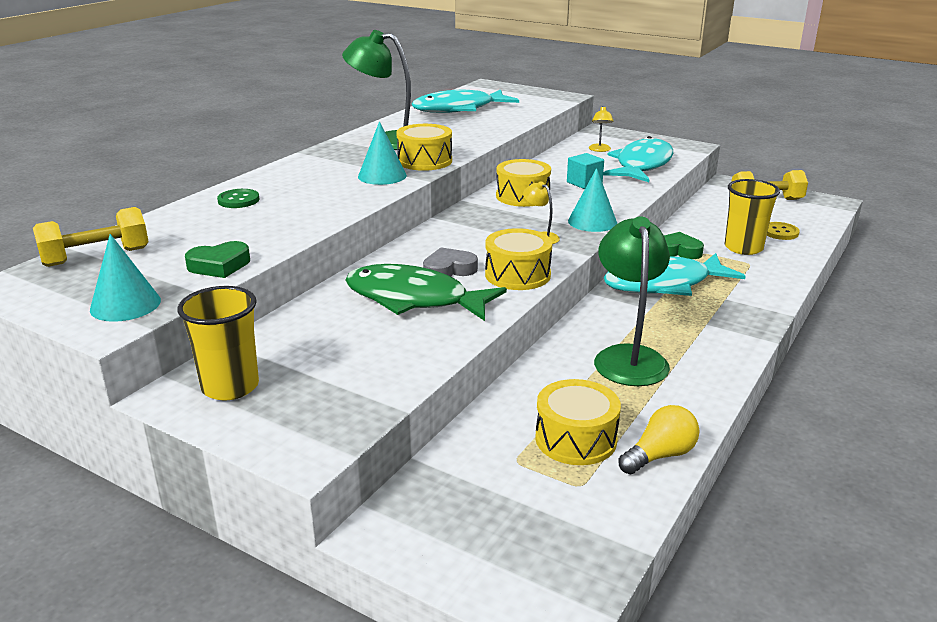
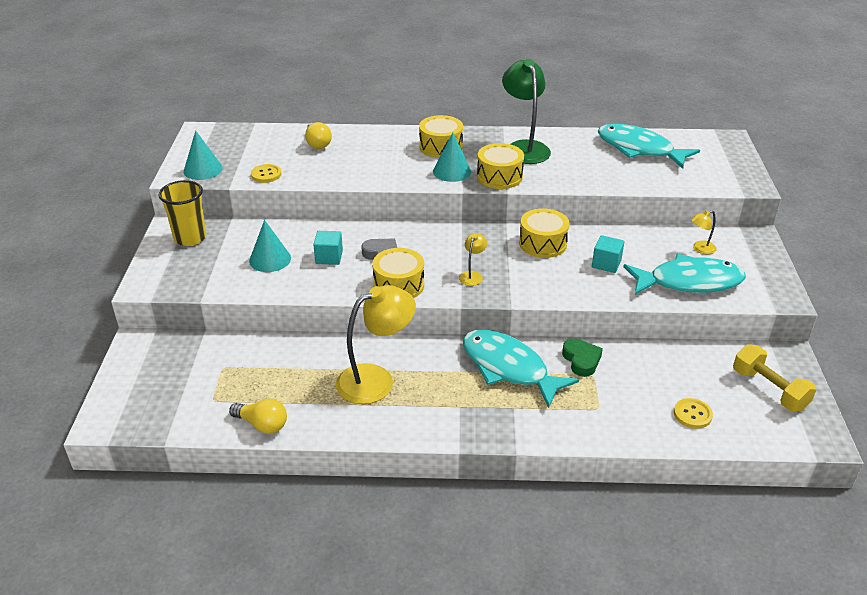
camera: 60 degrees right, 10 degrees up
yellow dumbbell [33,207,149,267] -> none
green heart [185,241,250,278] -> yellow button [251,164,281,183]
green button [217,189,259,208] -> none
green fish [345,264,507,321] -> turquoise cube [313,231,343,265]
yellow drum [535,379,621,465] -> yellow drum moved to [419,115,463,158]
turquoise cone [568,168,617,232] -> turquoise cone moved to [249,220,291,272]
green lamp [594,216,670,386] -> yellow lamp [336,285,416,404]
yellow cup [725,179,780,255] -> none
none -> yellow light bulb [305,122,332,149]

